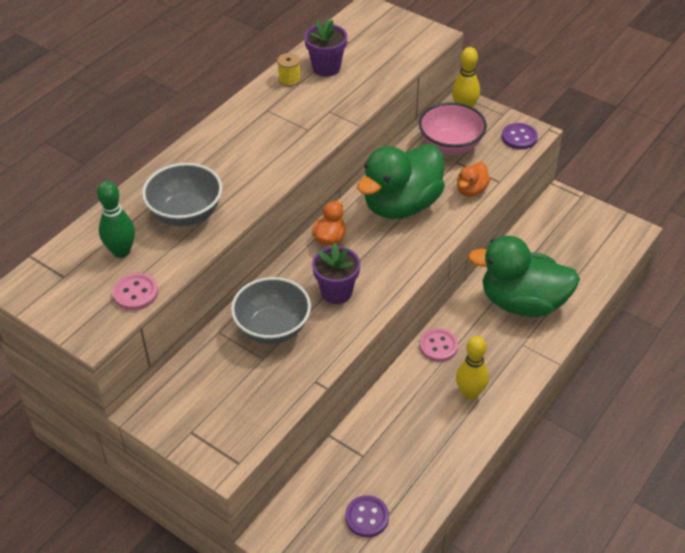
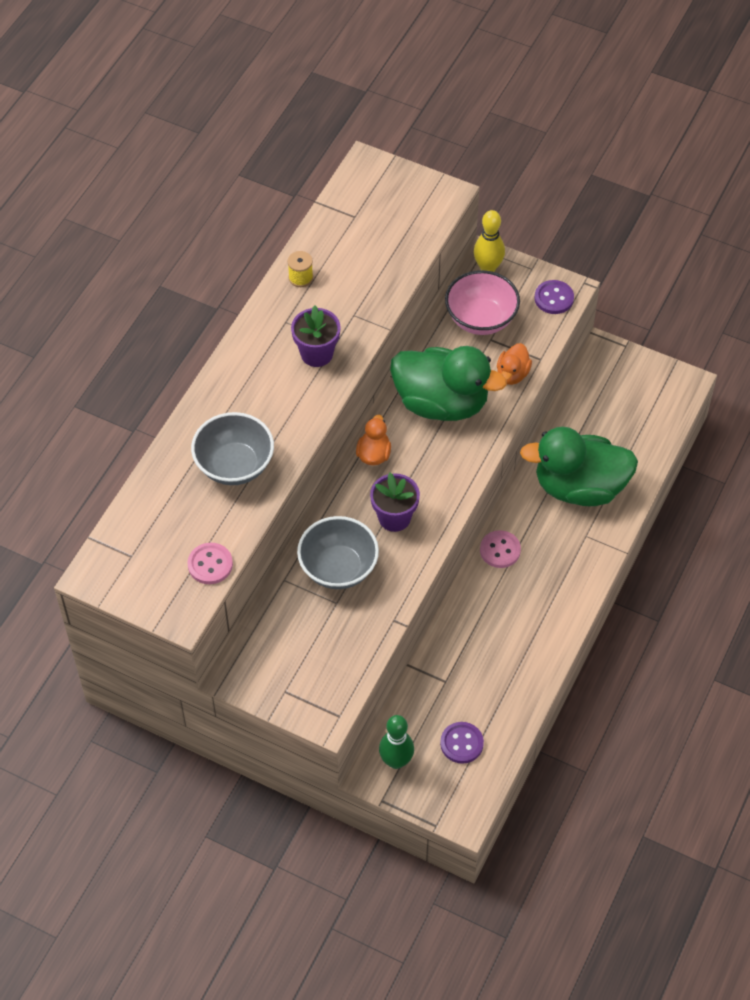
camera: 10 degrees left, 10 degrees up
green bowling pin [97,181,135,258] -> green bowling pin moved to [379,715,414,769]
purple flower pot [304,19,347,77] -> purple flower pot moved to [291,305,341,367]
green duck [357,144,445,219] -> green duck turned 105 degrees counterclockwise [390,346,507,421]
yellow bowling pin [456,336,489,400] -> none

